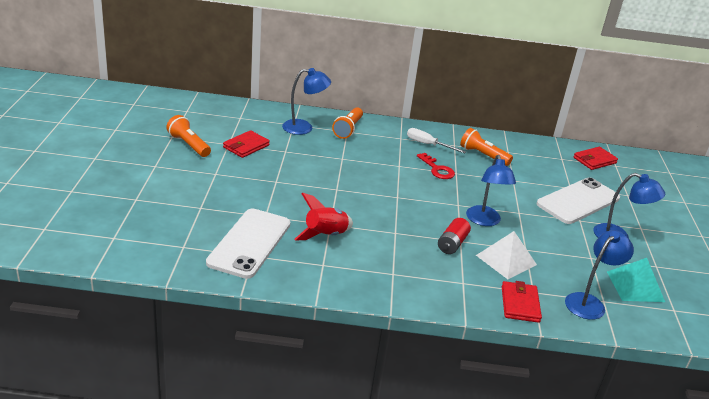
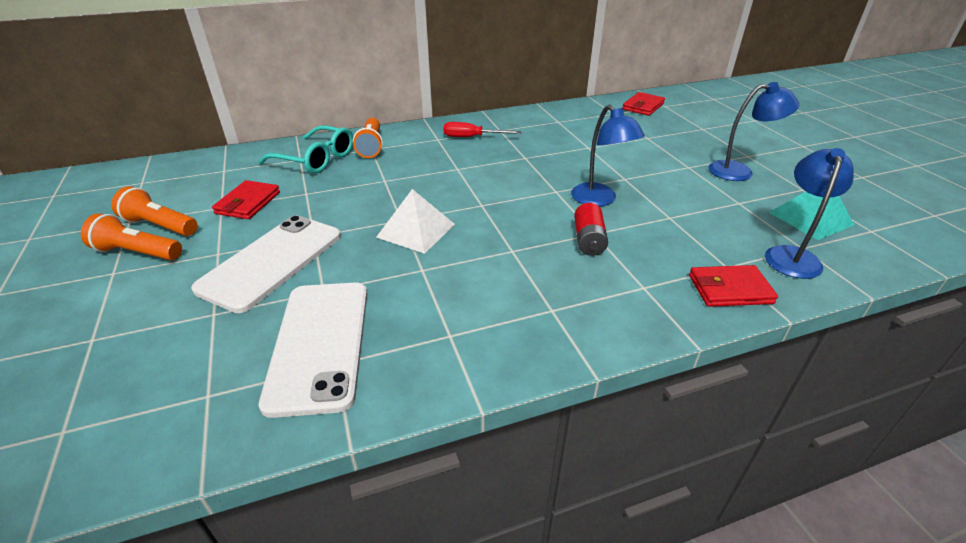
camera: 20 degrees left, 5 degrees up
blue lamp [282,68,331,135] -> turquoise glasses [258,125,353,174]
red rocket [294,193,353,241] -> none
white screwdriver [407,128,466,153] -> red screwdriver [444,122,521,137]
red key [417,153,455,179] -> none
orange flashlight [460,128,513,166] -> orange flashlight moved to [81,213,182,260]
white pyramid [476,231,537,279] -> white pyramid moved to [376,189,455,254]
red wallet [502,281,542,323] -> red wallet turned 75 degrees counterclockwise [689,265,778,307]
white phone [537,177,620,224] -> white phone moved to [191,215,341,313]

